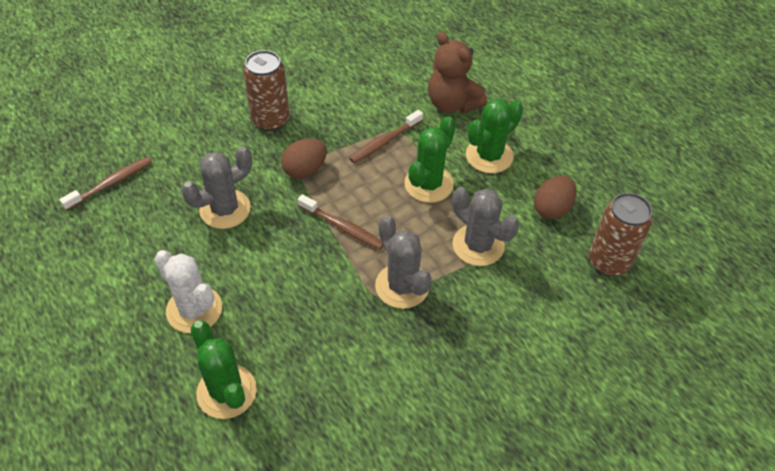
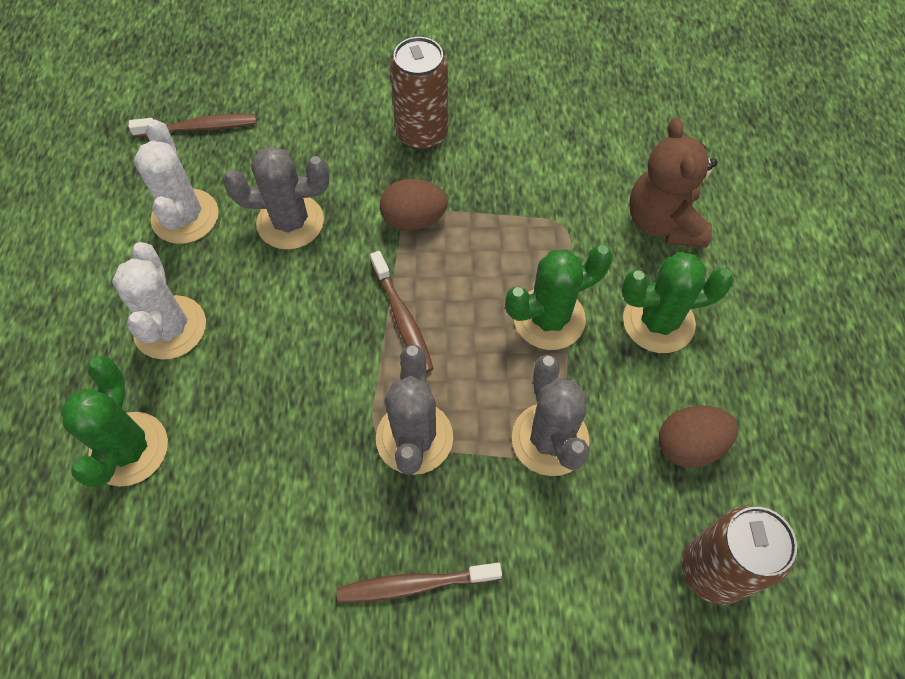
camera: 35 degrees right, 10 degrees up
brown toothbrush [349,110,423,163] -> brown toothbrush moved to [337,563,502,603]
none -> white cactus [134,119,219,244]

